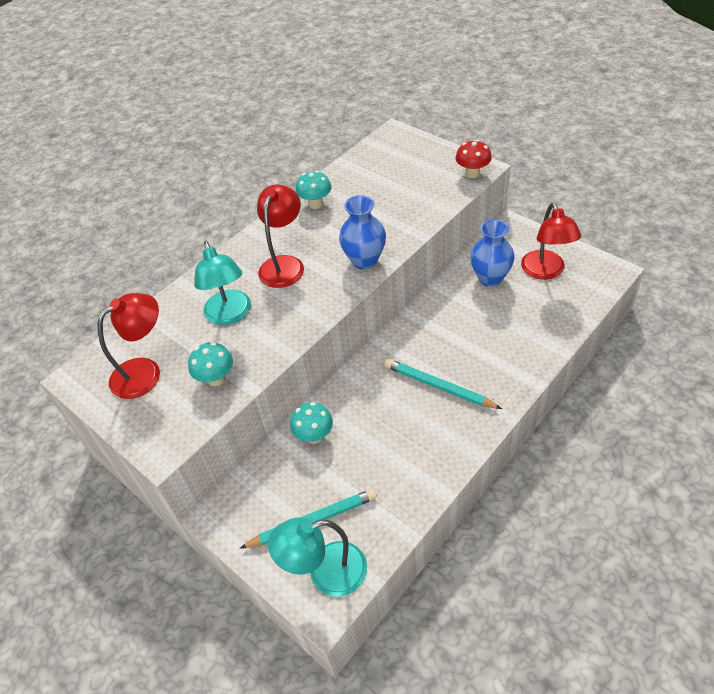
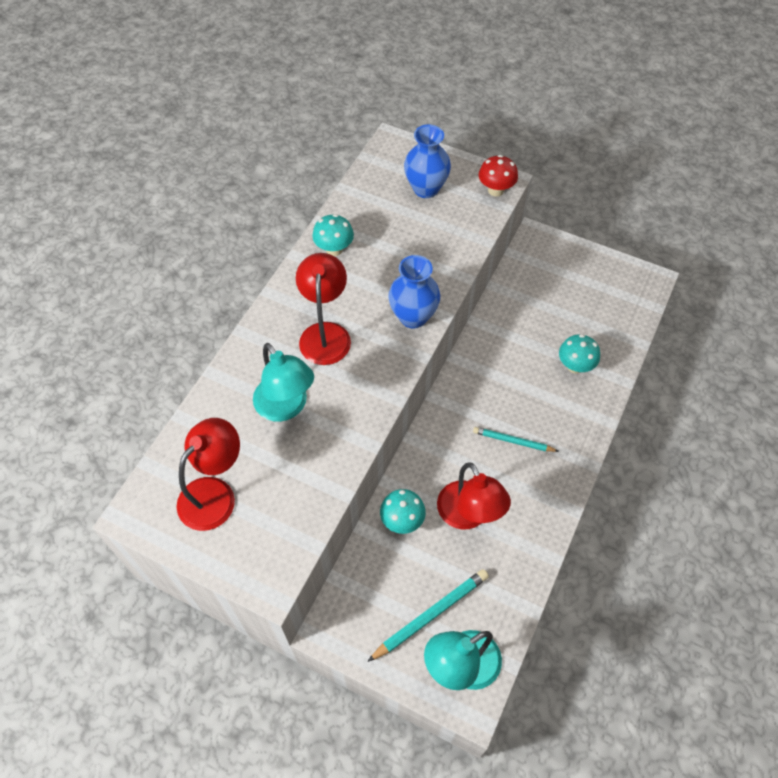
camera: 20 degrees left, 10 degrees up
turquoise mushroom [188,342,233,386] -> turquoise mushroom moved to [559,334,600,374]
turquoise pencil [385,359,502,409] -> turquoise pencil [473,427,559,452], size x0.65
blue vase [470,219,515,287] -> blue vase moved to [404,124,451,198]
red lamp [521,203,581,280] -> red lamp moved to [437,462,511,529]

